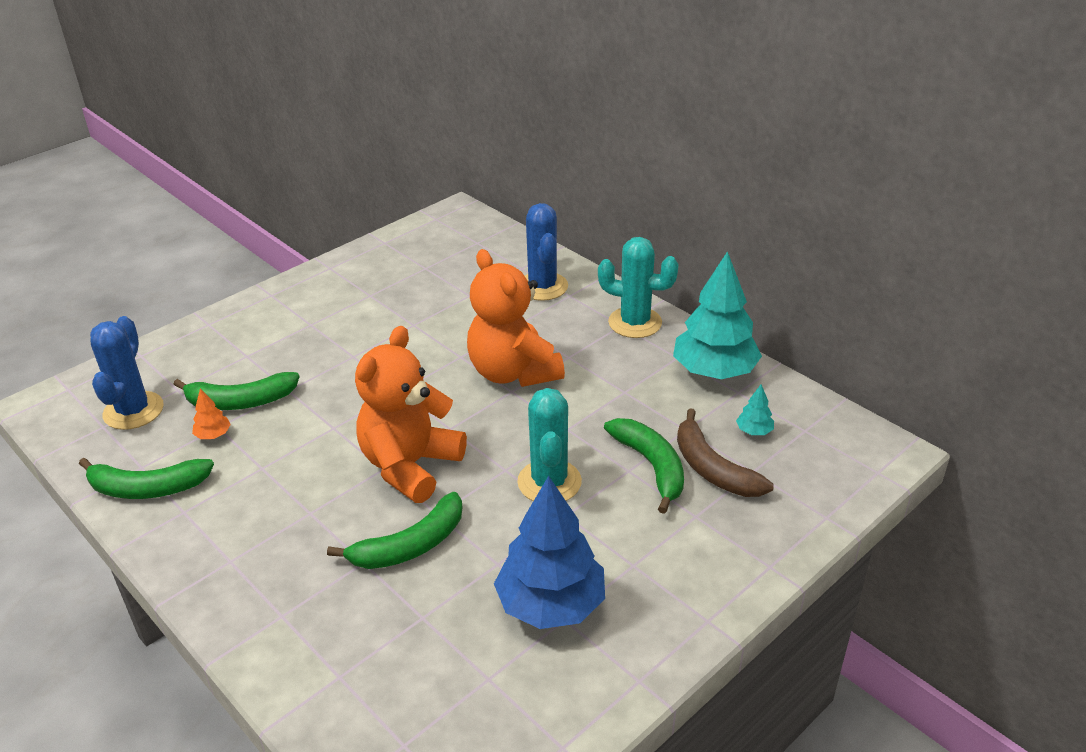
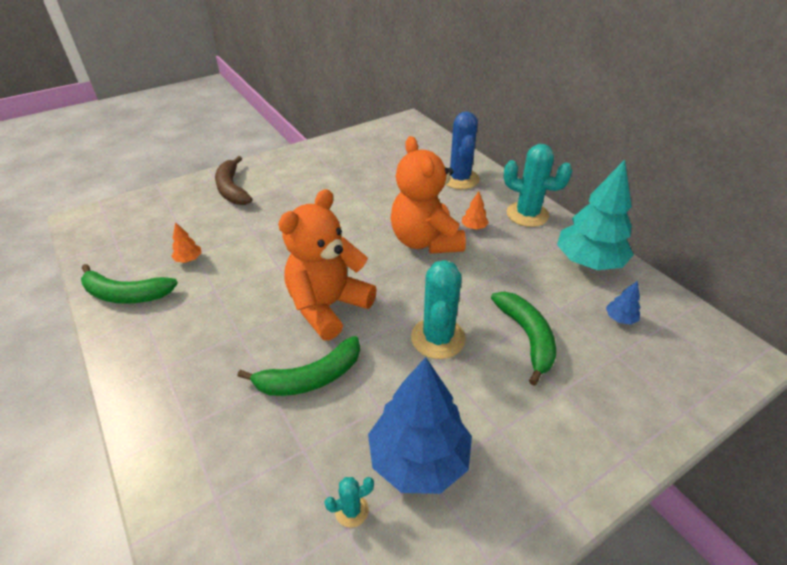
camera: 10 degrees right, 5 degrees up
blue cactus [90,316,164,430] -> none
green banana [173,372,299,410] -> none
brown banana [677,408,774,497] -> brown banana moved to [215,156,252,205]
turquoise tree [736,384,774,435] -> blue tree [606,281,641,325]
none -> turquoise cactus [324,477,374,528]
none -> orange tree [462,191,489,230]

